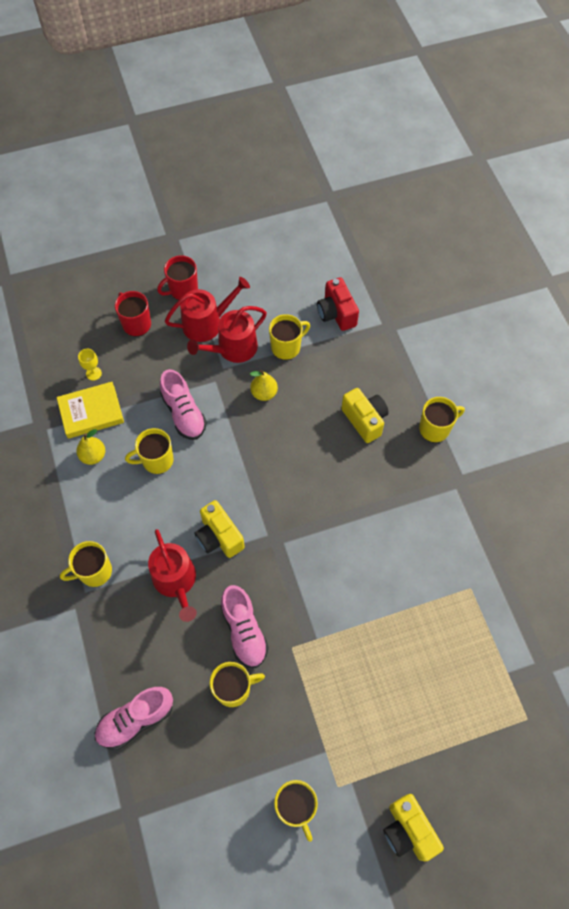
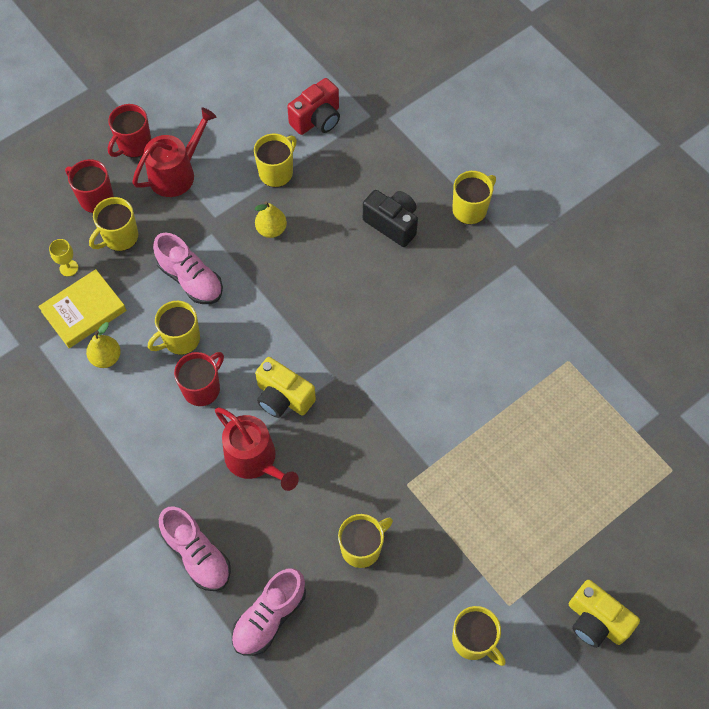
camera: 20 degrees left, 0 degrees up
yellow mug [60,541,112,587] -> yellow mug moved to [89,197,138,251]
red watering can [187,306,267,363] -> none
pink shoe [221,585,269,668] -> pink shoe moved to [159,506,231,591]
red camera [317,277,359,331] -> red camera turned 90 degrees counterclockwise [287,78,340,135]
yellow camera [341,388,389,443] -> black camera [363,190,418,247]
none -> red mug [174,352,224,406]

